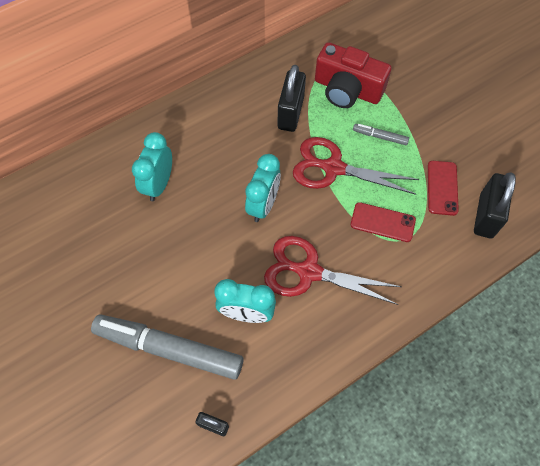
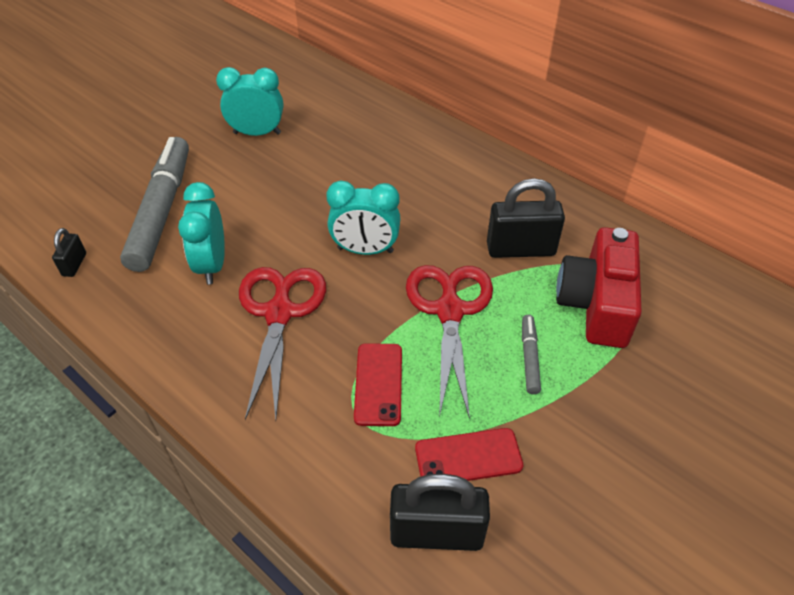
camera: 75 degrees right, 15 degrees down
turquoise clock [132,132,172,201] -> turquoise clock moved to [216,67,283,136]

